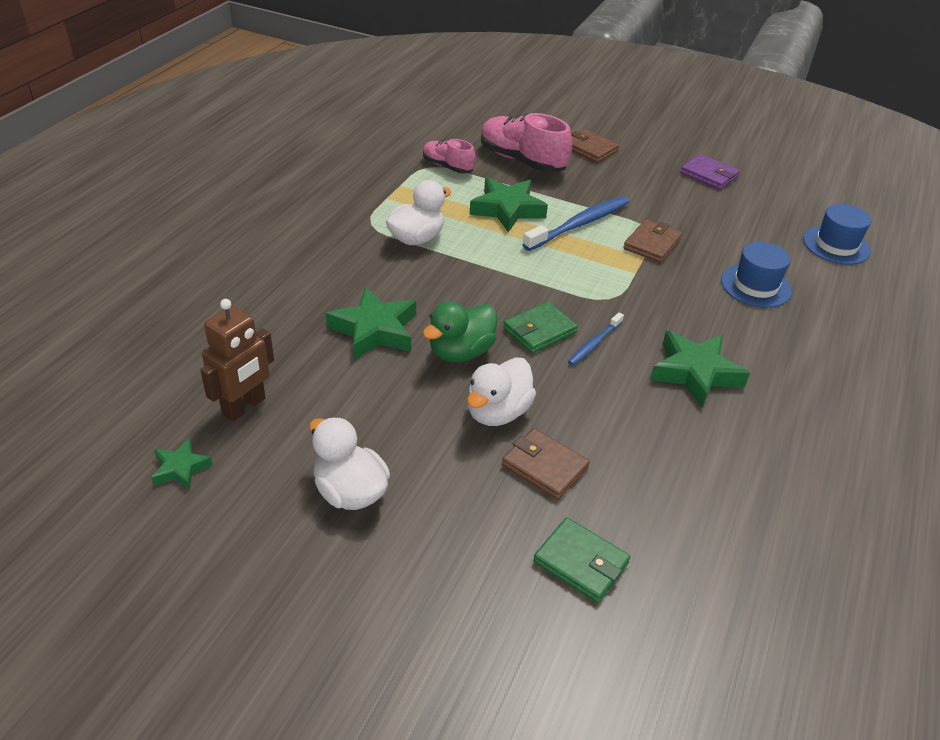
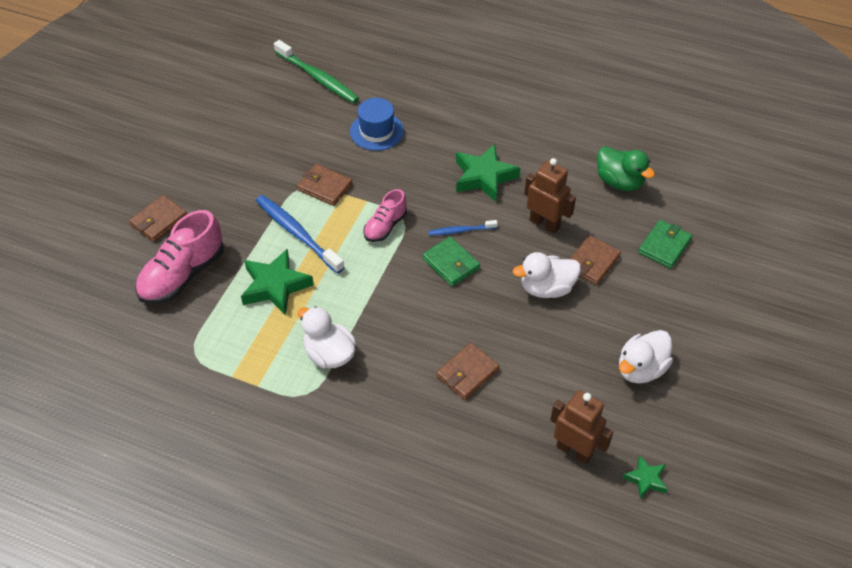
camera: 90 degrees left, 10 degrees up
green star [326,287,416,360] -> brown wallet [436,343,499,400]
green duck [422,302,497,362] -> green duck moved to [597,146,655,191]
pink shoe [423,139,476,173] -> pink shoe moved to [363,189,407,242]
white duck [467,357,536,426] -> white duck turned 135 degrees clockwise [513,252,581,298]
blue toothbrush [568,312,624,366] -> blue toothbrush turned 135 degrees clockwise [428,220,498,236]
purple wallet [680,154,739,190] -> none
blue hat [803,204,871,265] -> green toothbrush [274,40,359,103]
none -> brown robot [524,158,576,234]

